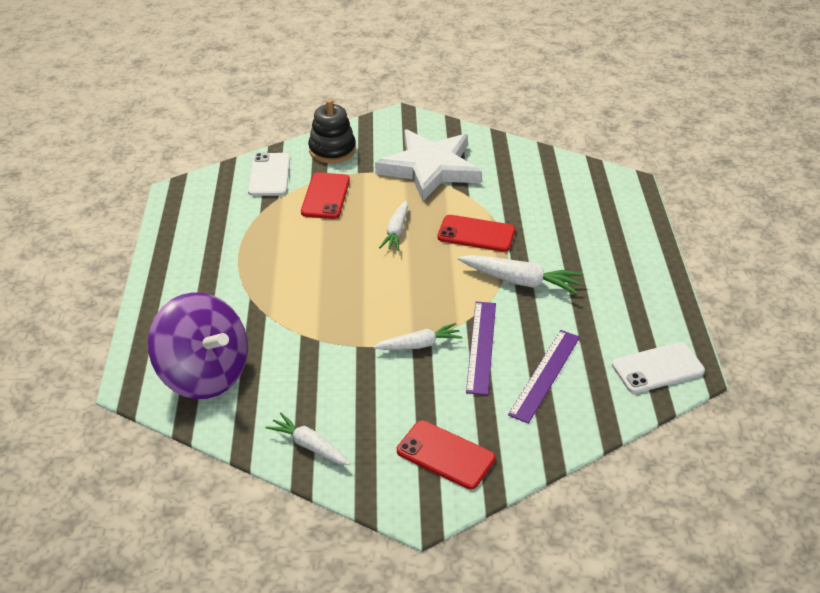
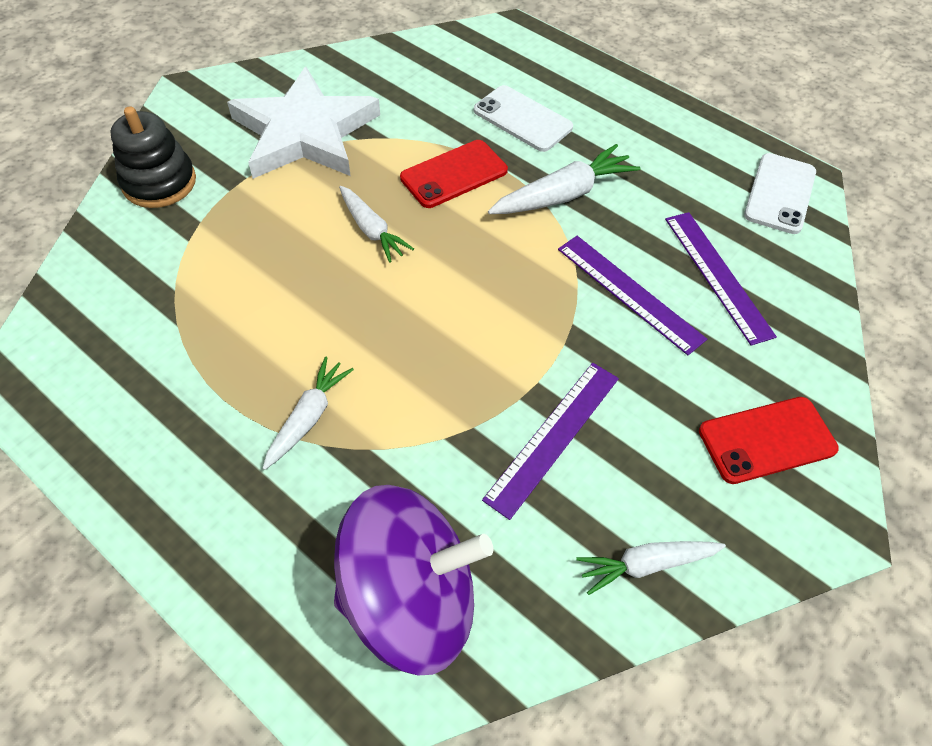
camera: 50 degrees left, 15 degrees up
white phone [248,153,290,196] -> white phone moved to [474,85,573,152]
red phone [301,172,350,219] -> none
white carrot [373,323,463,350] -> white carrot moved to [263,356,354,470]
none -> purple ruler [482,363,619,520]

